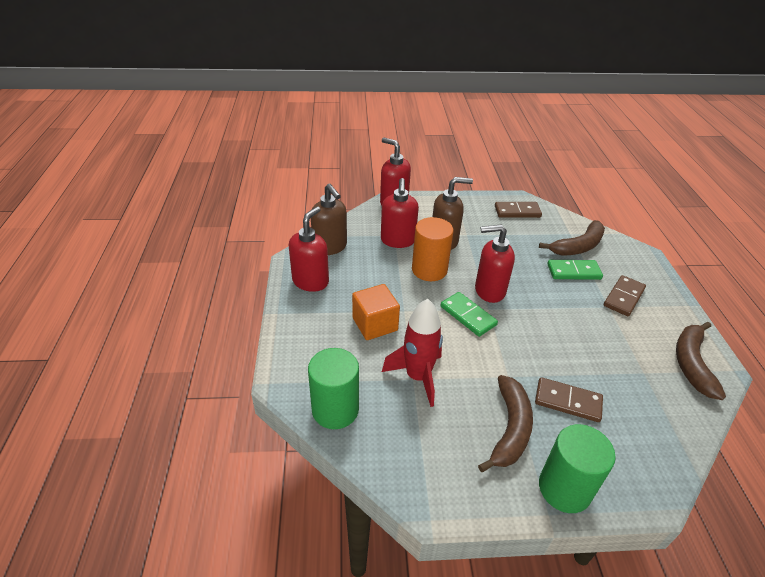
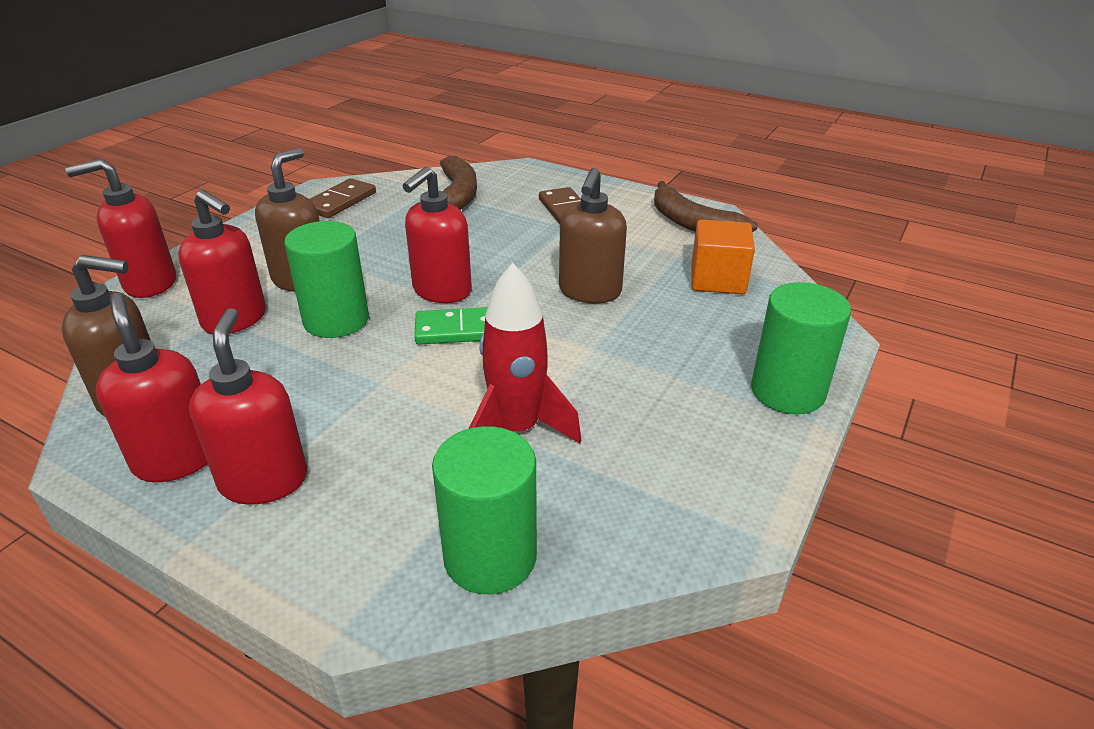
camera: 55 degrees left, 5 degrees down
orange cube [352,284,400,340] -> orange cube moved to [691,220,755,294]
orange cylinder [412,217,454,281] -> green cylinder [284,221,369,338]
brown banana [478,375,533,472] -> none
brown domino [535,377,603,422] -> none
green domino [547,260,603,280] -> none
none -> red soap dispenser [189,308,307,505]
none -> brown soap dispenser [559,168,627,303]

